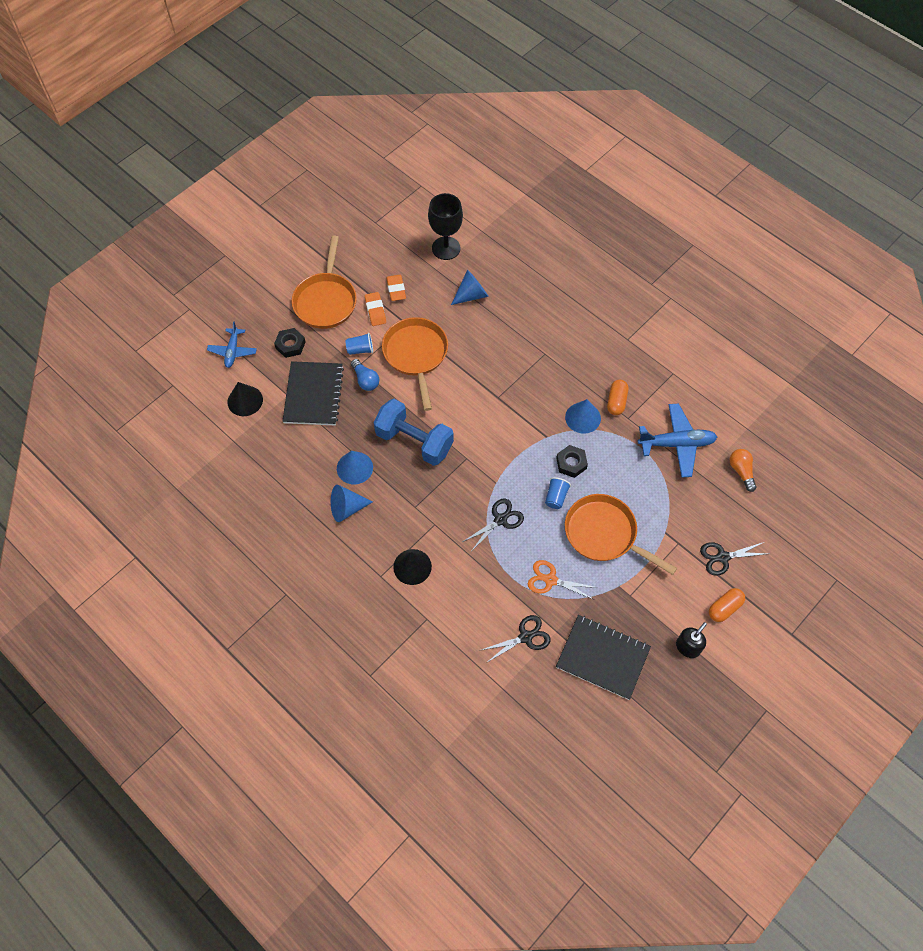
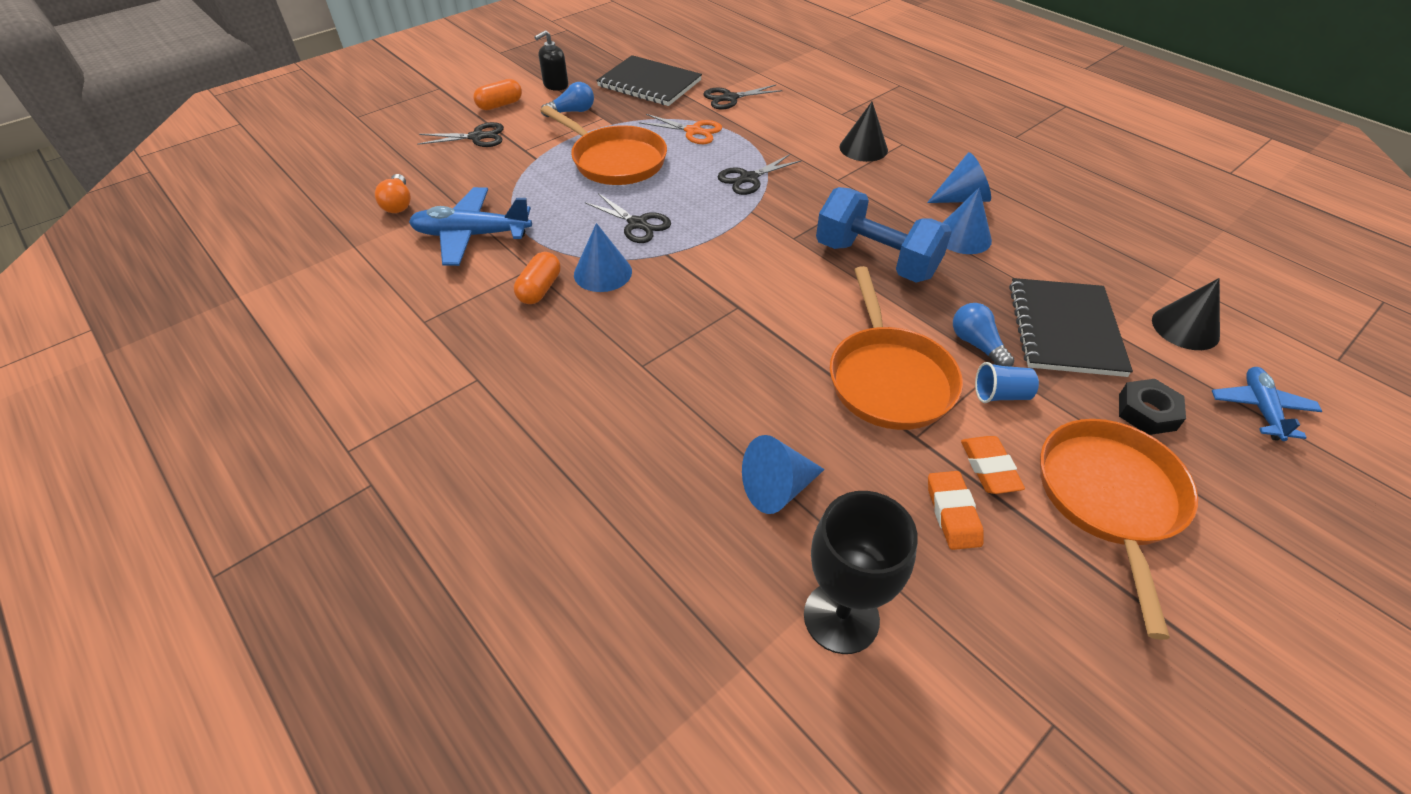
camera: 175 degrees left, 15 degrees down
blue cup [545,477,571,509] -> none
black nut [556,445,588,478] -> black scissors [585,193,671,243]
none -> blue light bulb [541,82,594,117]

